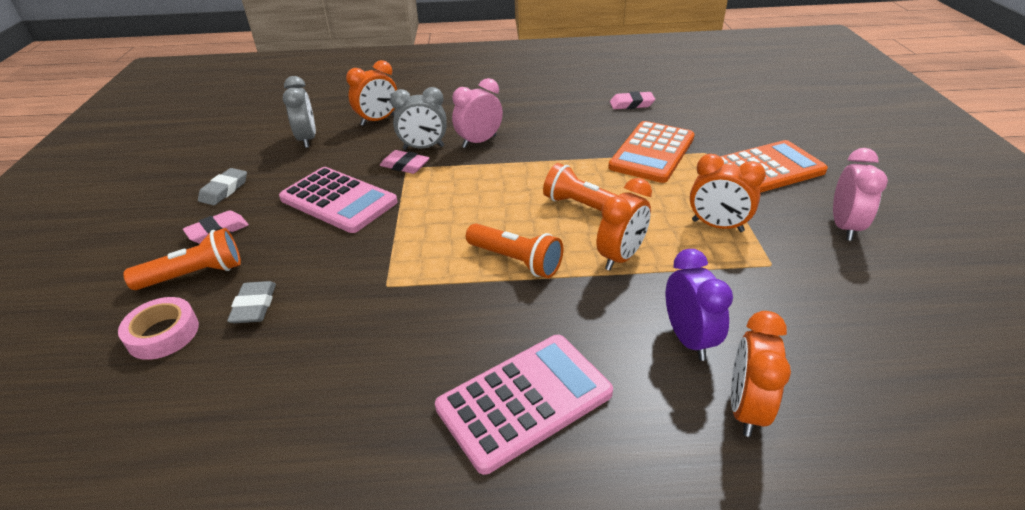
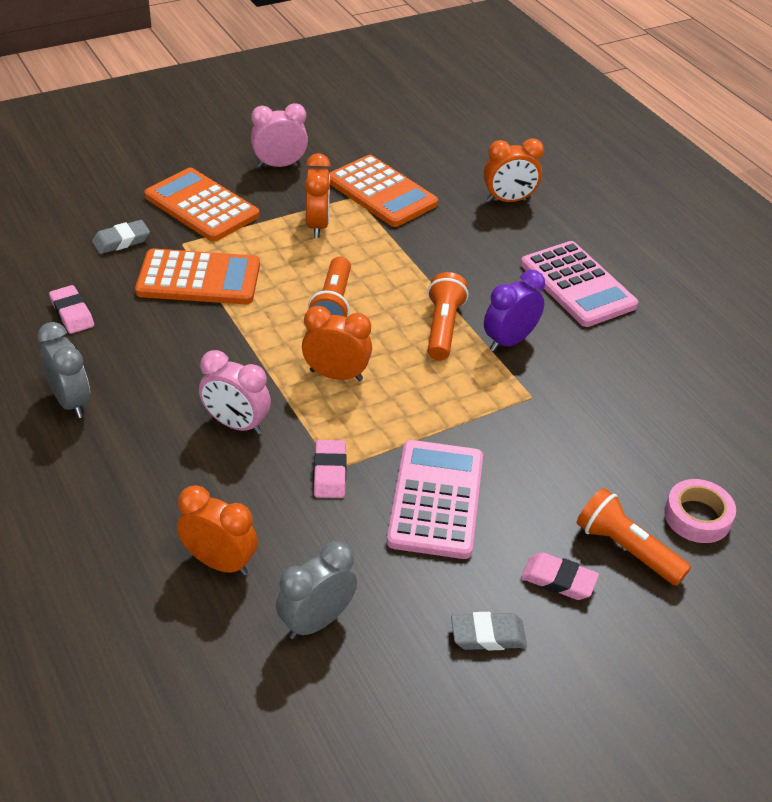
camera: 120 degrees left, 5 degrees up
grey eraser [227,281,276,323] -> grey eraser moved to [92,220,150,254]
grey clock [390,87,447,150] -> grey clock moved to [38,322,90,418]
pink calculator [435,335,613,475] -> pink calculator turned 150 degrees counterclockwise [521,241,638,327]
orange clock [596,178,652,270] -> orange clock moved to [302,306,372,381]
purple clock [666,249,733,361] -> purple clock moved to [484,270,545,352]
none -> orange calculator [329,155,438,227]

